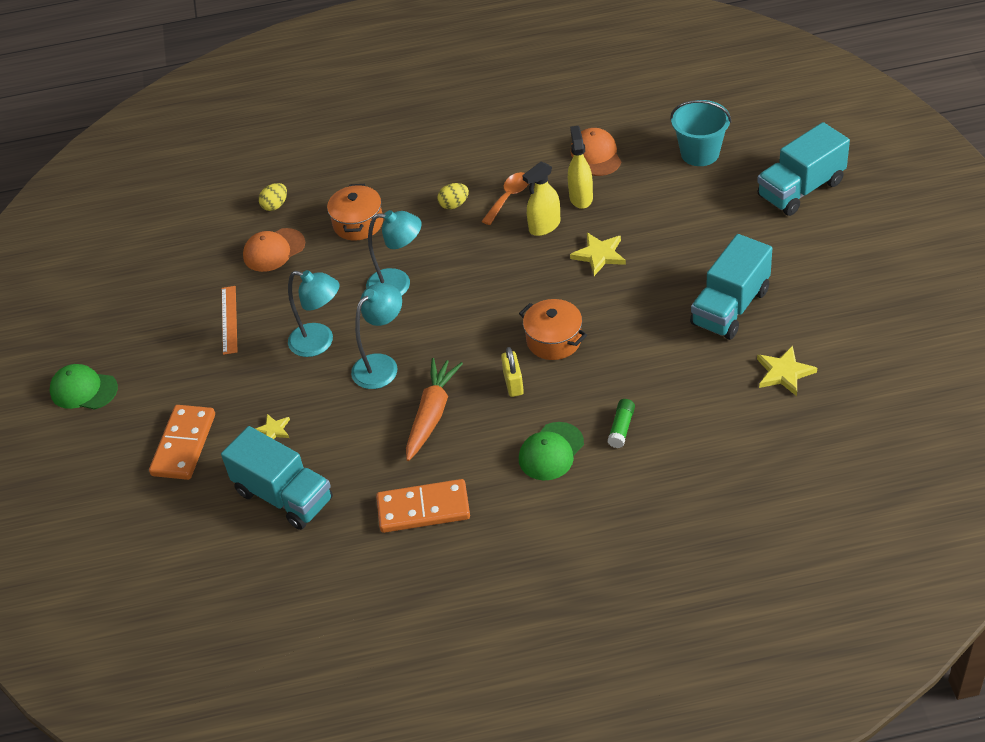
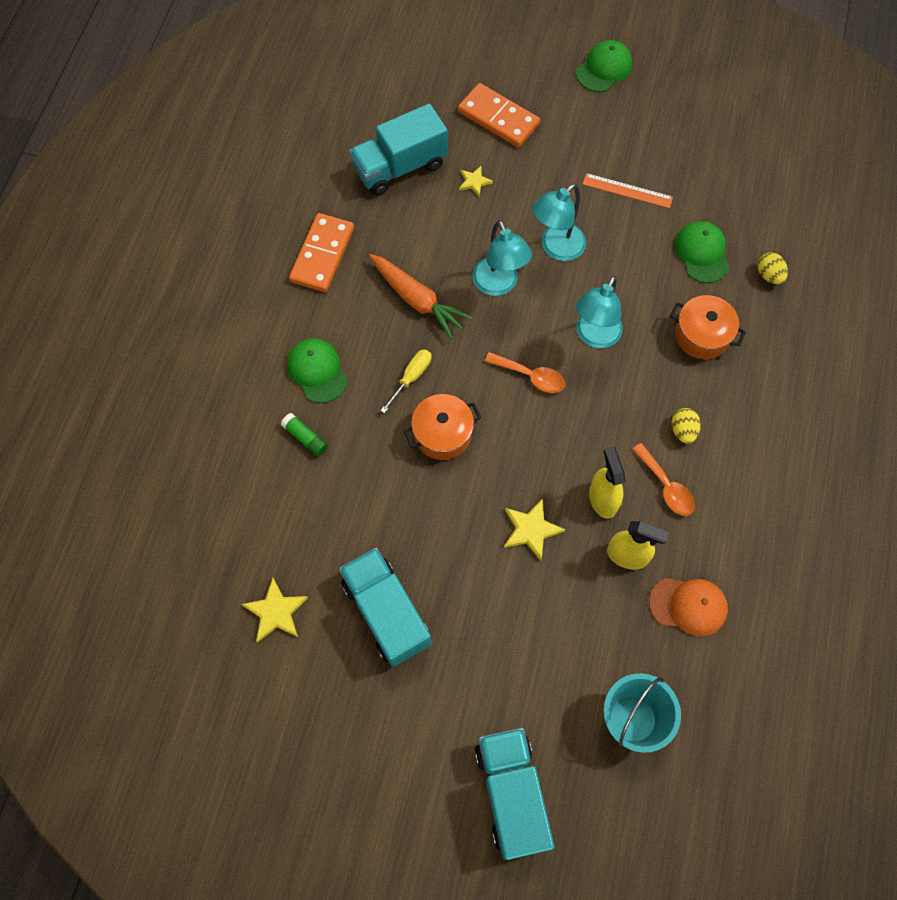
camera: 110 degrees right, 20 degrees up
orange cap [243,228,305,272] -> green cap [675,221,730,283]
yellow padlock [501,347,524,397] -> yellow screwdriver [380,349,431,413]
none -> orange spoon [485,352,565,393]

